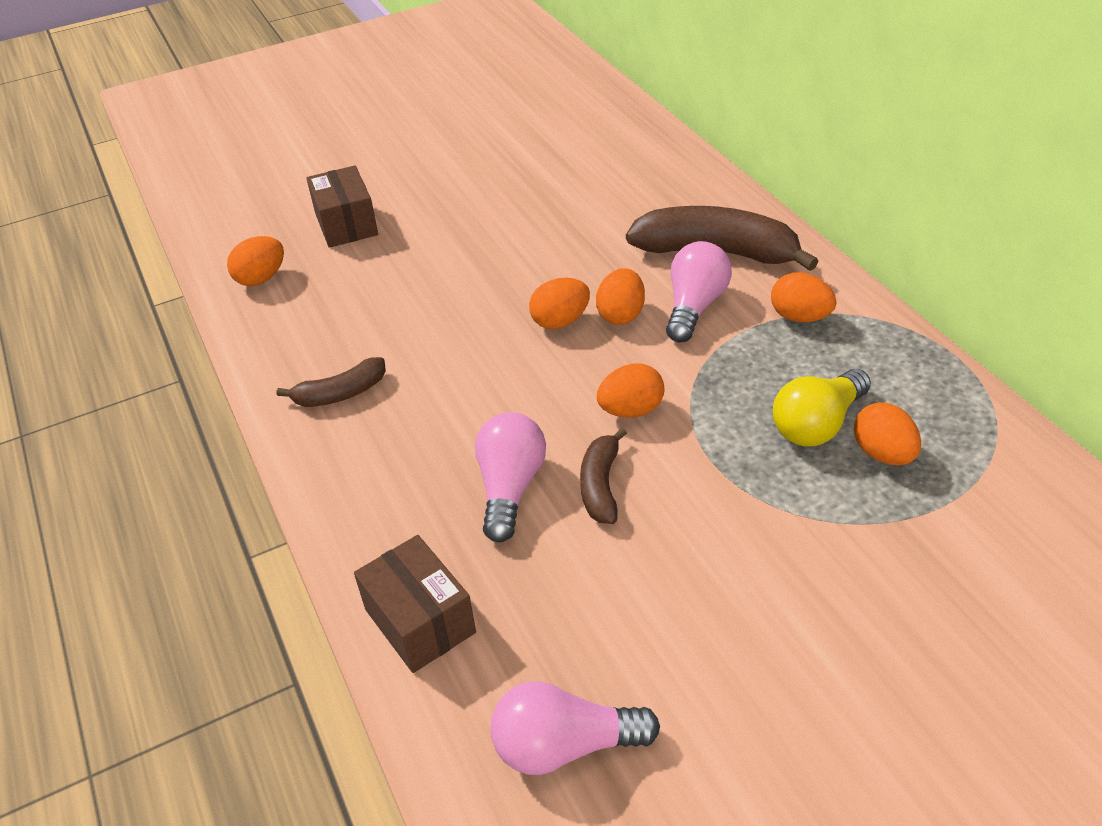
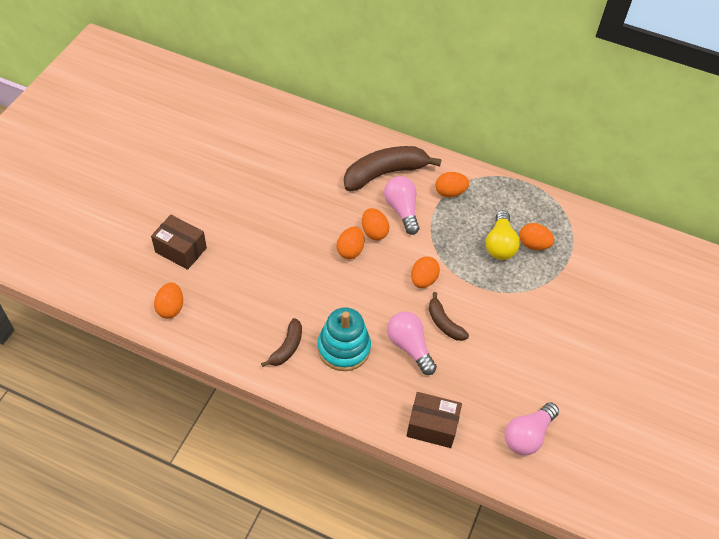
camera: 45 degrees left, 10 degrees up
none -> turquoise stacking toy [317,307,371,371]

